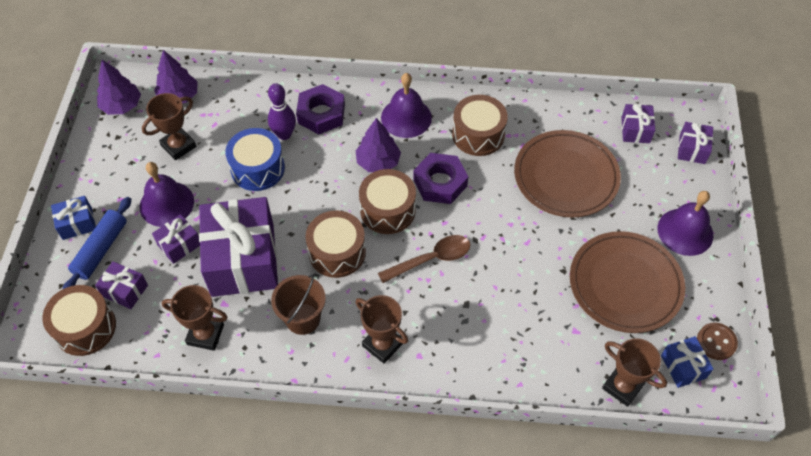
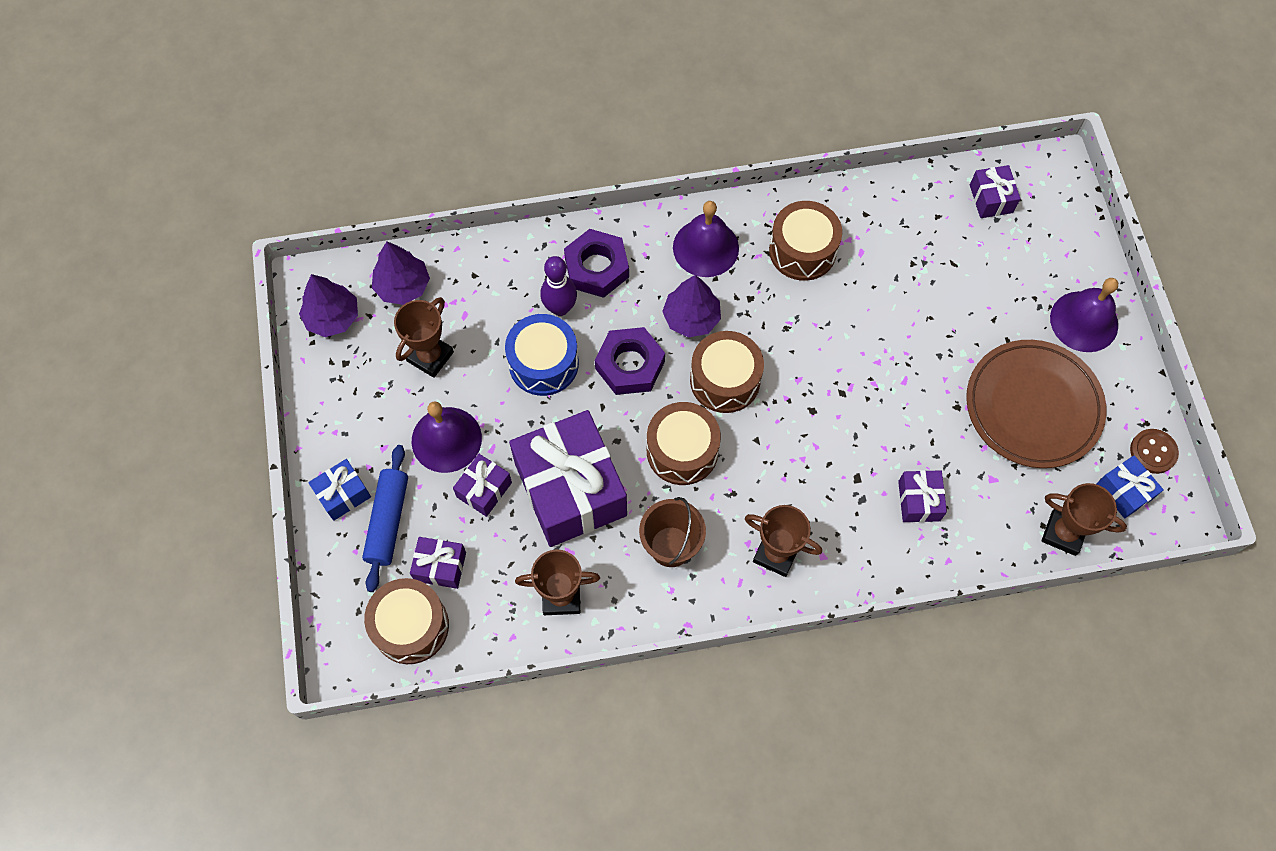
camera: 15 degrees left, 10 degrees up
brown spoon [378,235,470,283] -> none
purple nut [413,153,468,204] -> purple nut moved to [595,327,665,395]
brown plate [514,130,621,218] -> none
purple gift [678,122,713,164] -> purple gift moved to [898,470,947,522]

